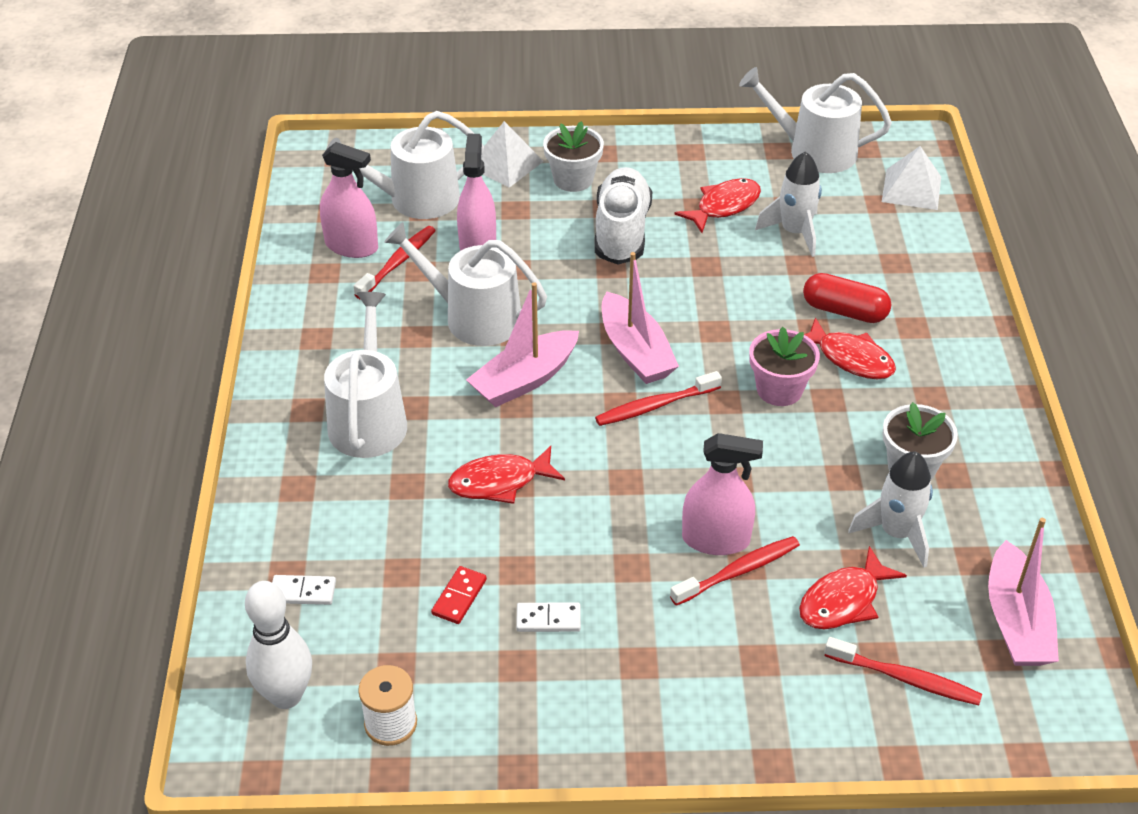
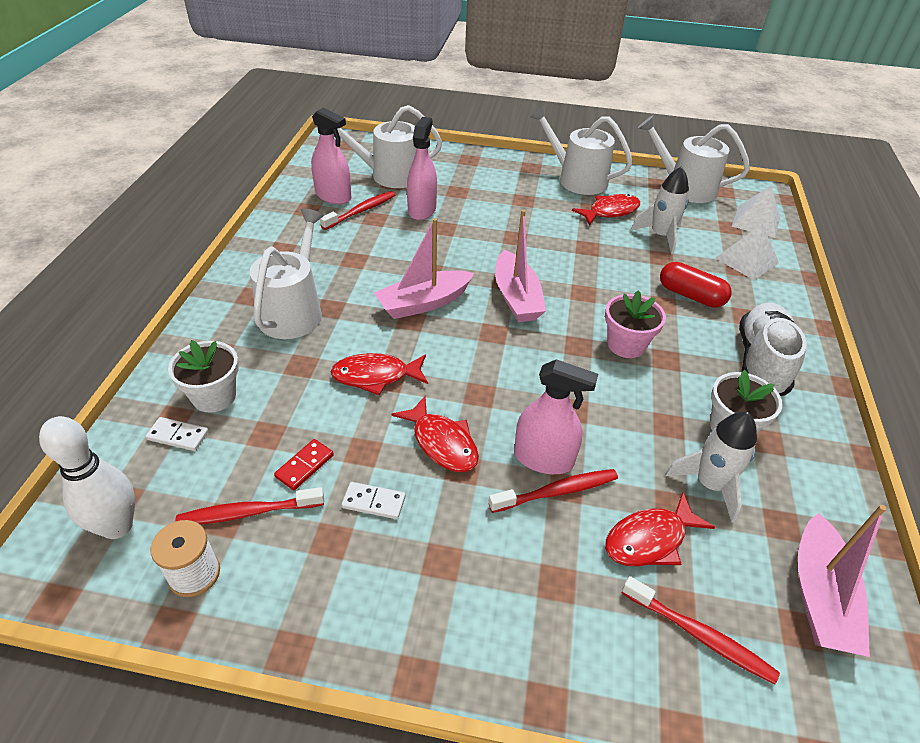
camera: 10 degrees right, 0 degrees up
white watering can [384,222,547,346] -> white watering can moved to [530,105,633,195]
white pyramid [481,121,544,188] -> white pyramid moved to [716,224,779,280]
white flower pot [543,121,604,192] -> white flower pot moved to [168,340,239,413]
white shoe [595,167,652,264] -> white shoe moved to [739,303,807,396]
red toothbrush [595,371,722,426] -> red toothbrush moved to [175,487,324,525]
red fish [804,317,896,379] -> red fish moved to [392,396,479,472]

